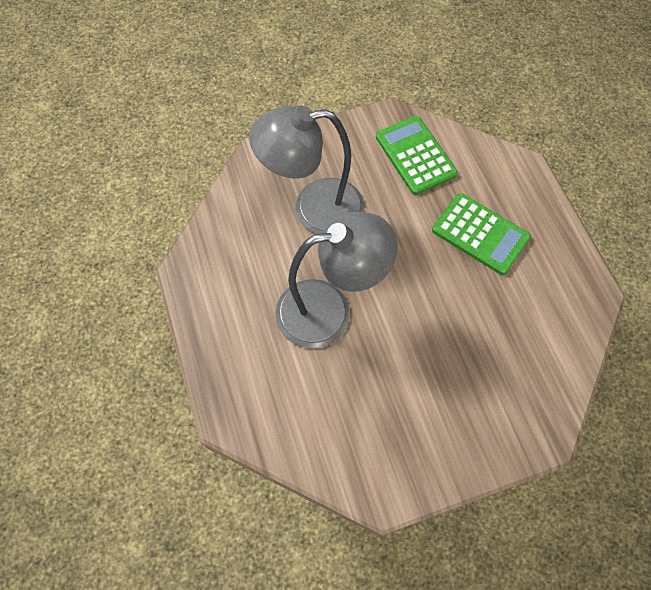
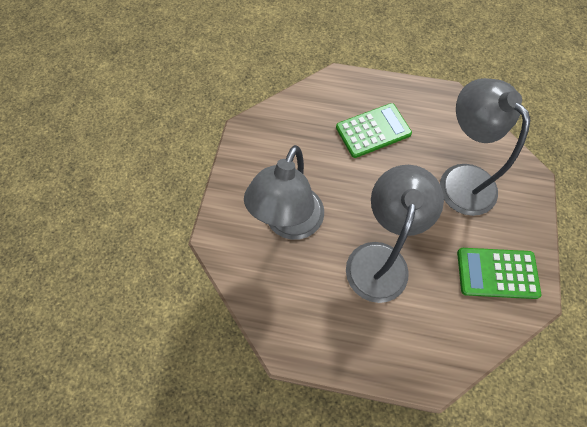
camera: 60 degrees left, 0 degrees up
green calculator [376,116,458,195] -> green calculator moved to [457,248,541,299]
none -> grey lamp [440,78,530,216]

